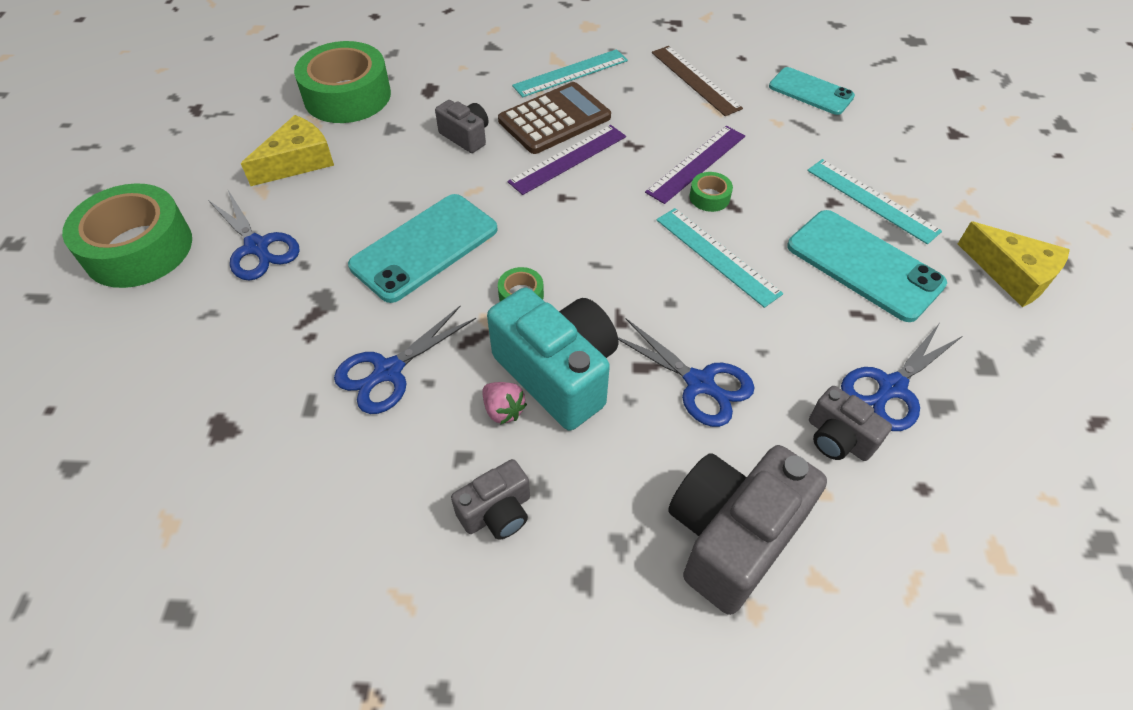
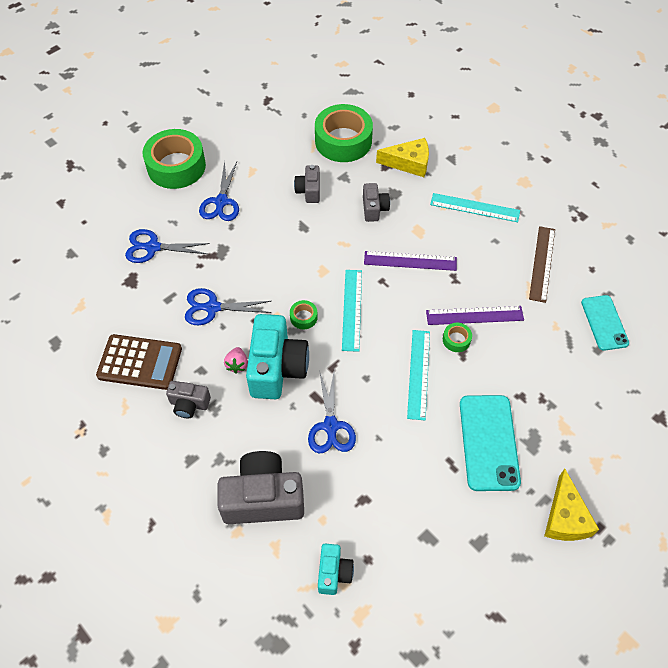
camera: 45 degrees right, 5 degrees up
yellow cheese [241,115,334,186] -> yellow cheese moved to [376,138,429,177]
turquoise phone [348,194,498,303] -> none
brown calculator [498,82,611,154] -> brown calculator moved to [96,334,182,390]
turquoise ruler [807,159,942,244] -> turquoise ruler moved to [342,270,362,352]
grey camera [809,386,892,461] -> grey camera moved to [294,165,320,203]
blue scissors [841,324,961,431] -> blue scissors moved to [125,229,210,263]
none -> turquoise camera [318,543,354,595]

